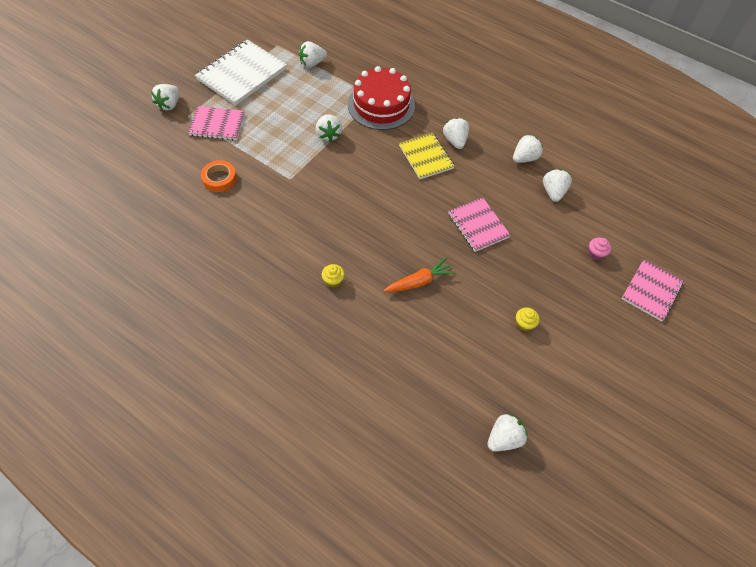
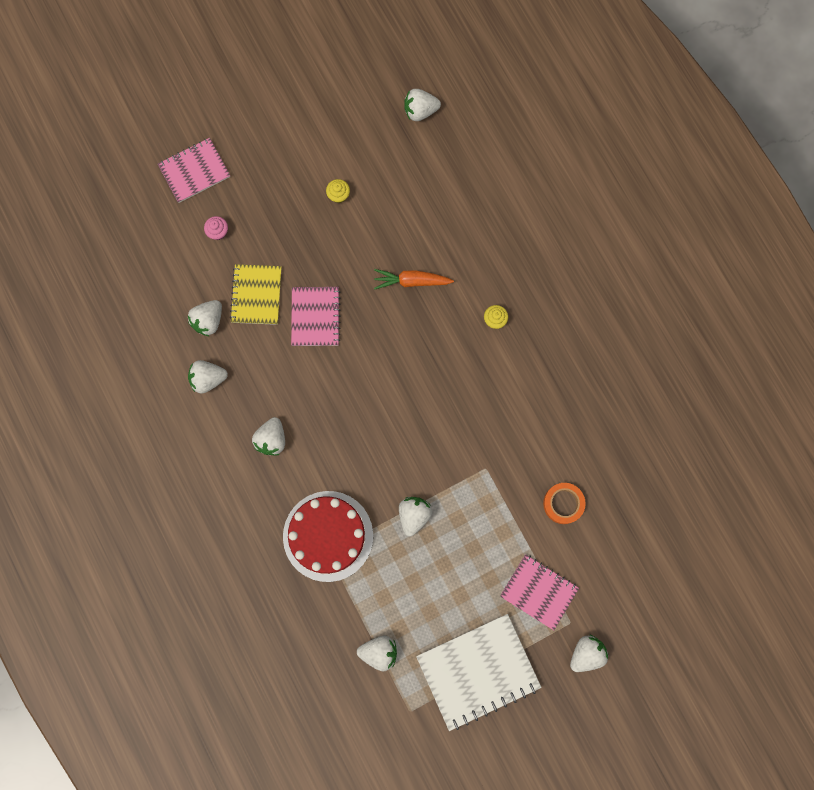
camera: 150 degrees left, 20 degrees up
yellow notebook [399,132,455,179] -> yellow notebook moved to [230,264,282,325]

